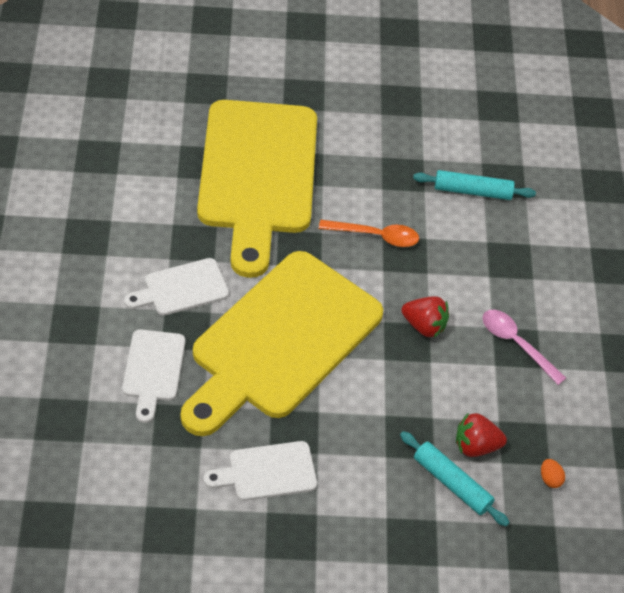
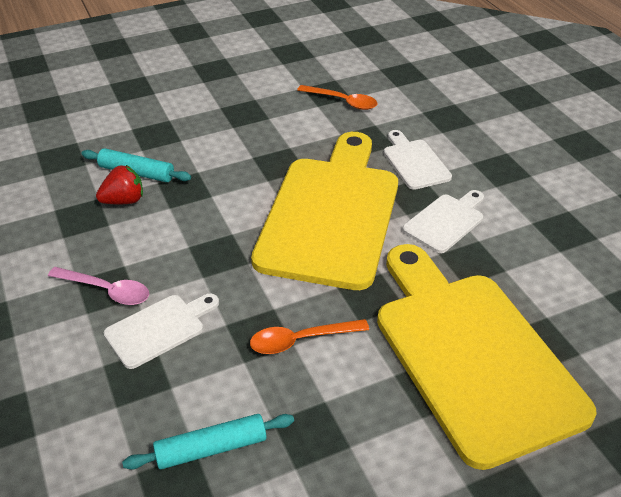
camera: 160 degrees right, 10 degrees down
white cutting board [203,441,317,501] -> white cutting board moved to [104,294,219,369]
red strawberry [401,296,449,337] -> none
orange egg [541,459,565,488] -> none
none -> orange spoon [297,85,378,110]

